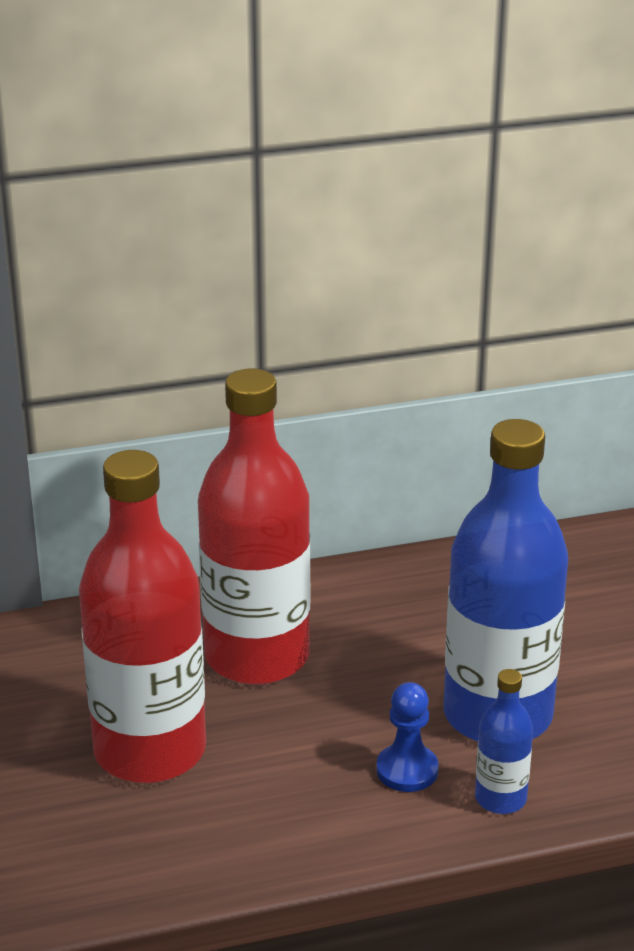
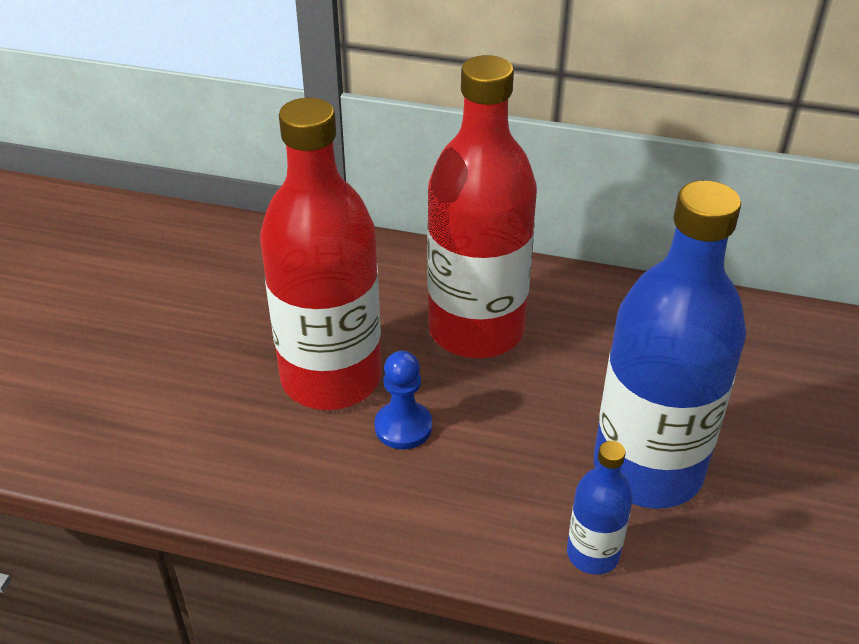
camera: 30 degrees right, 10 degrees up
blue pawn [377,682,439,792] -> blue pawn moved to [375,351,432,449]

